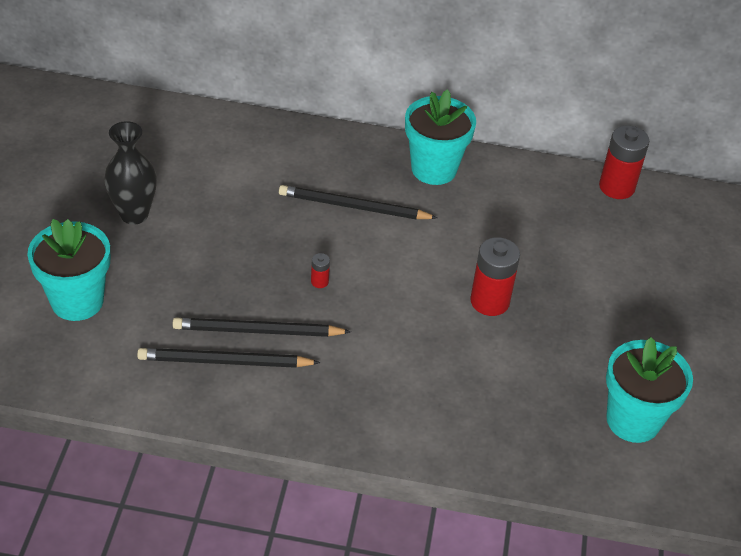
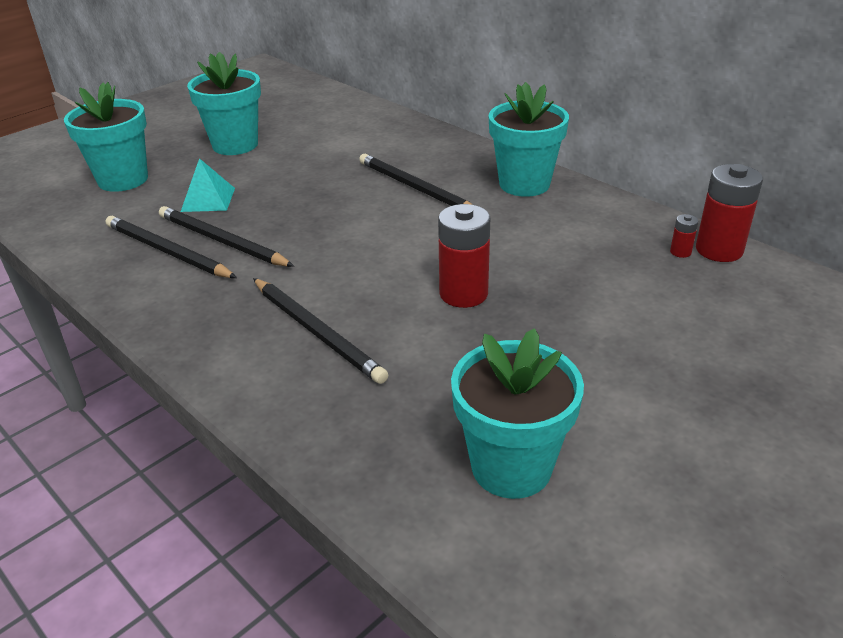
camera: 40 degrees right, 10 degrees down
black vase [104,121,157,225] -> turquoise flower pot [187,52,261,155]
red battery [311,253,330,288] -> red battery moved to [670,214,699,258]
none -> turquoise pyramid [181,158,235,212]
none -> black pencil [253,278,388,384]

